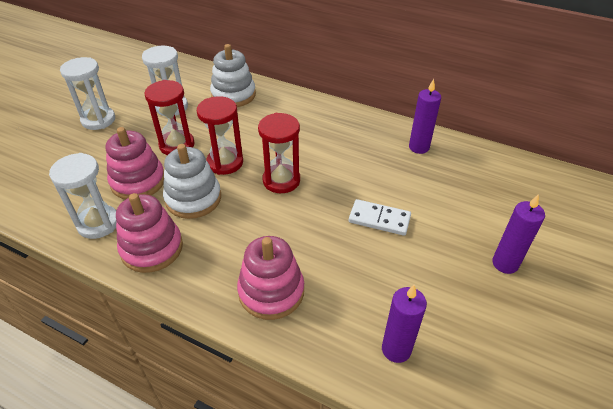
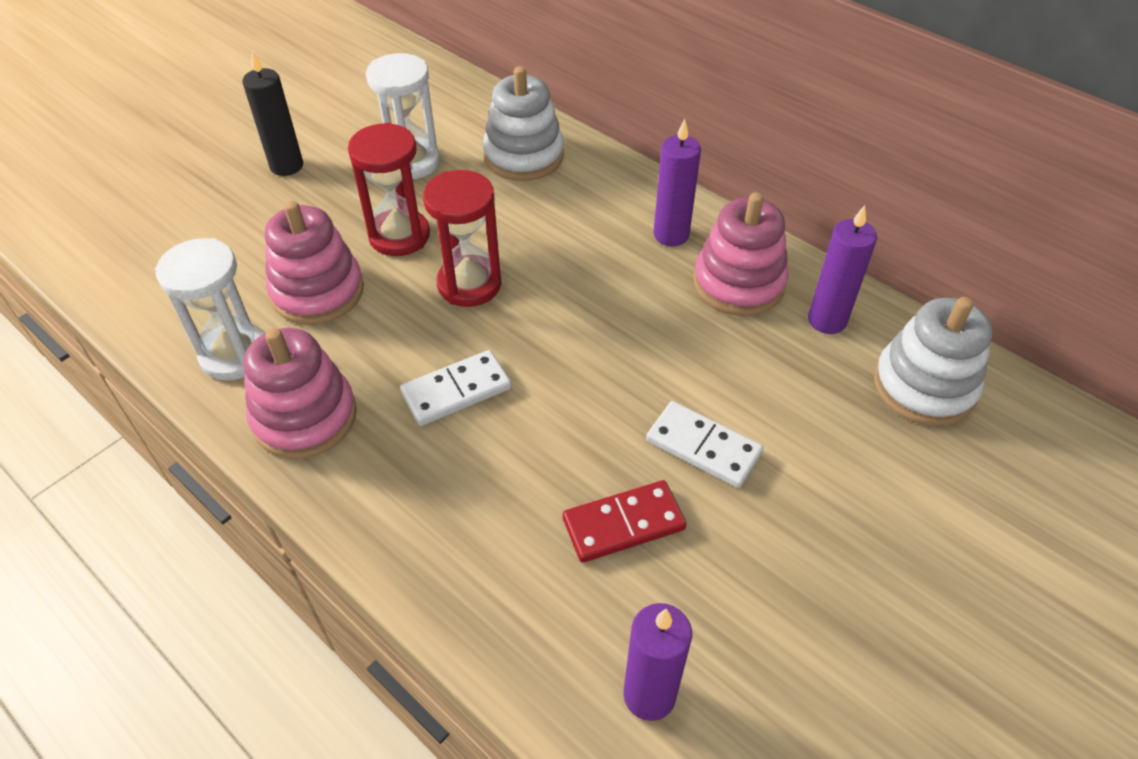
camera: 15 degrees right, 5 degrees up
white hourglass [60,57,115,130] -> black candle [242,51,303,176]
white stacking toy [163,144,221,219] -> white stacking toy moved to [874,297,992,426]
pink stacking toy [237,236,304,320] -> pink stacking toy moved to [693,192,789,316]
red hourglass [258,113,300,193] -> none
purple candle [492,194,545,274] -> purple candle moved to [654,119,701,246]
none -> white domino [400,350,511,426]
none -> red domino [563,480,686,563]

